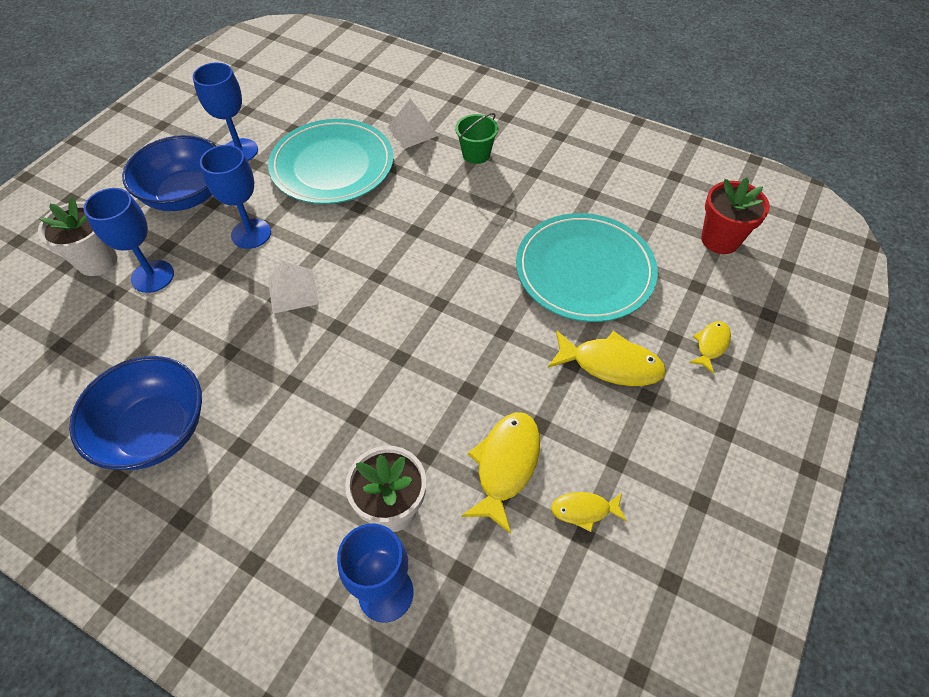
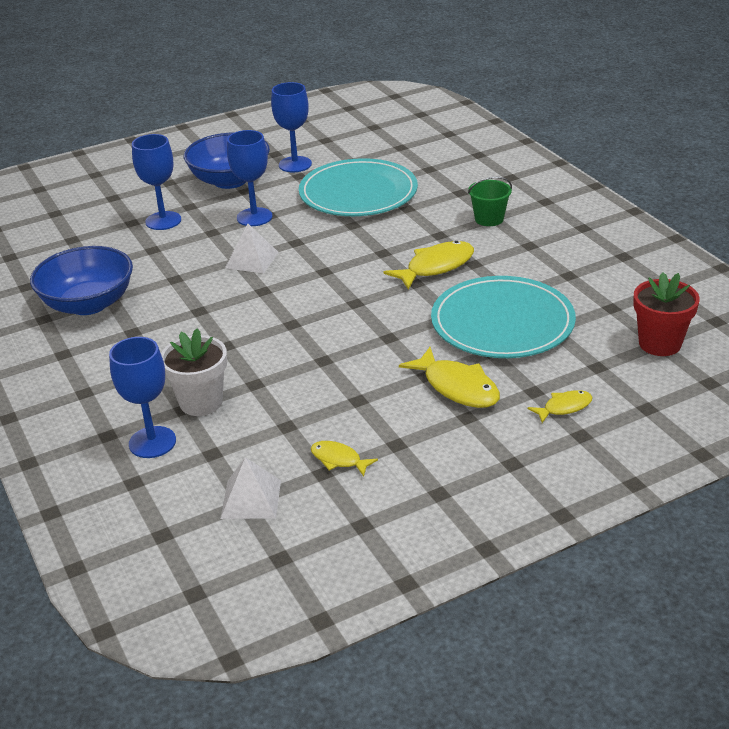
camera: 35 degrees right, 20 degrees down
white flower pot [38,197,118,276] -> none
white pyramid [388,98,439,149] -> white pyramid moved to [220,457,281,519]
yellow fish [461,412,540,534] -> yellow fish moved to [384,241,474,290]

